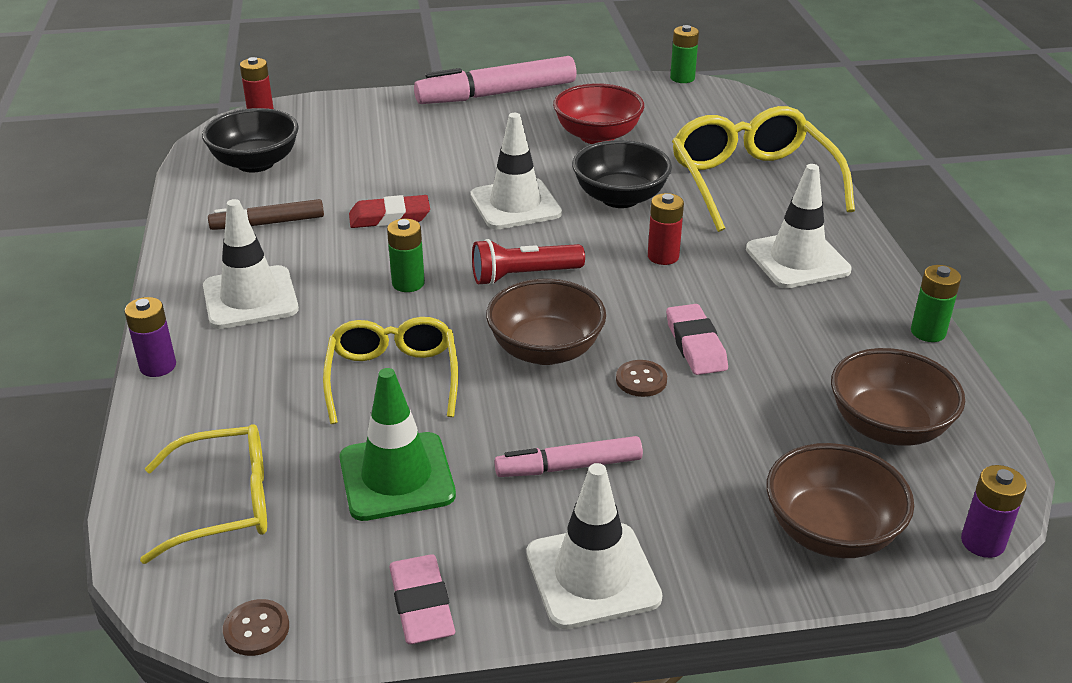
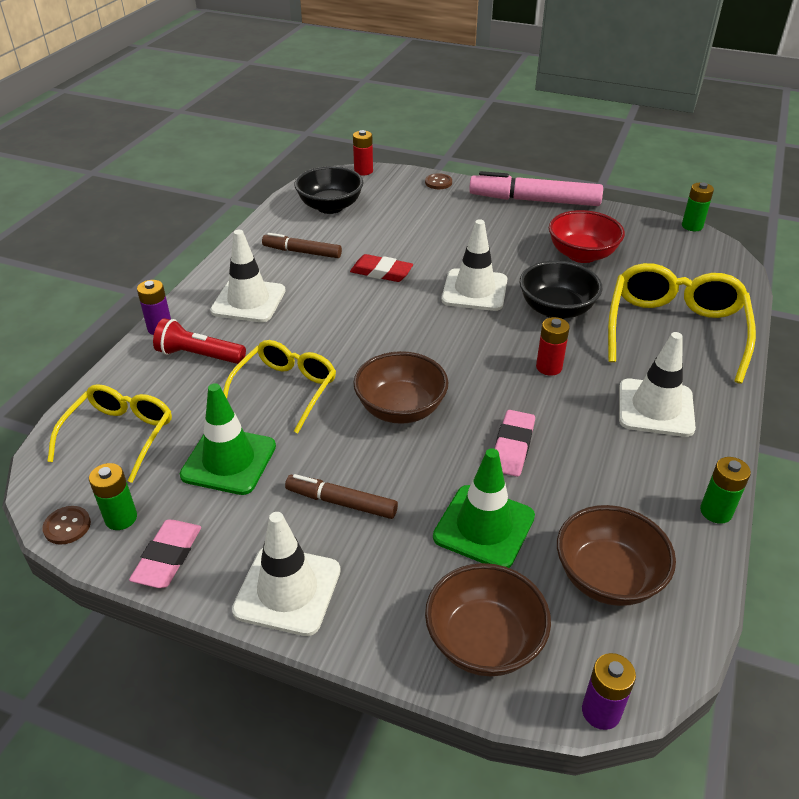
camera: 30 degrees right, 5 degrees up
yellow glasses [140,424,267,564] -> yellow glasses turned 90 degrees counterclockwise [47,384,172,483]
green battery [387,219,425,292] -> green battery moved to [89,463,137,530]
red flashlight [472,239,585,285] -> red flashlight moved to [153,318,246,364]
pink marker [494,436,643,477] -> brown marker [285,474,398,519]
brown button [616,360,667,397] -> brown button moved to [425,173,452,189]
none -> green traffic cone [433,448,535,568]

